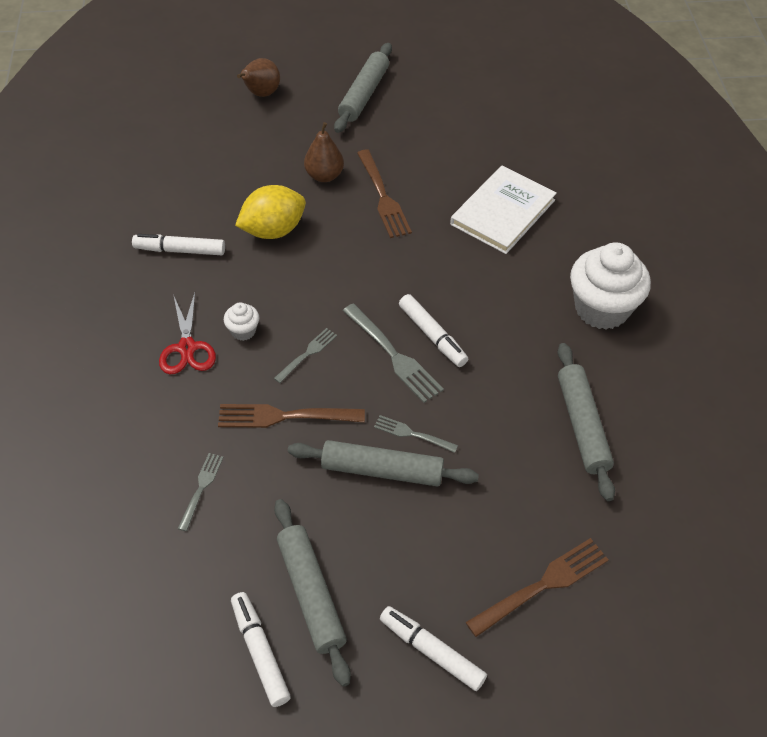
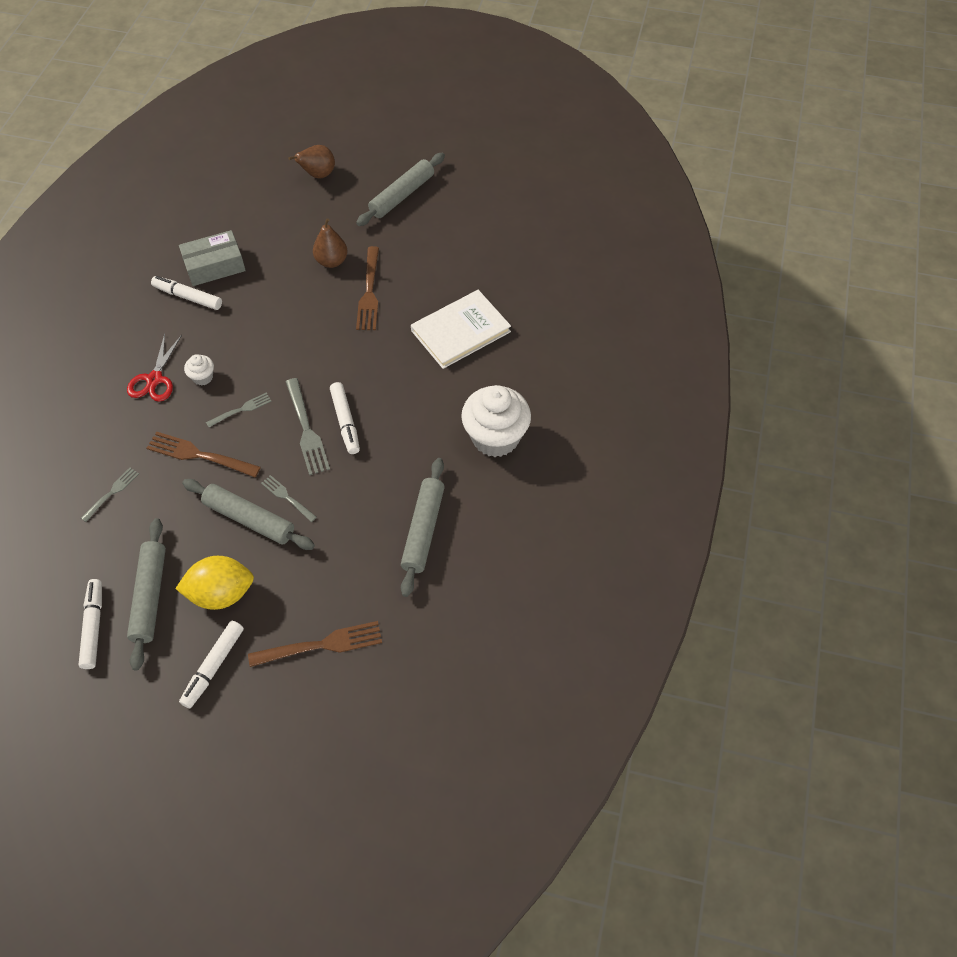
camera: 20 degrees right, 5 degrees up
yellow lemon [235,185,306,239] -> yellow lemon moved to [175,556,254,610]
white marker [380,606,487,691] -> white marker turned 120 degrees counterclockwise [179,621,244,708]
none -> grey box [179,230,246,286]

